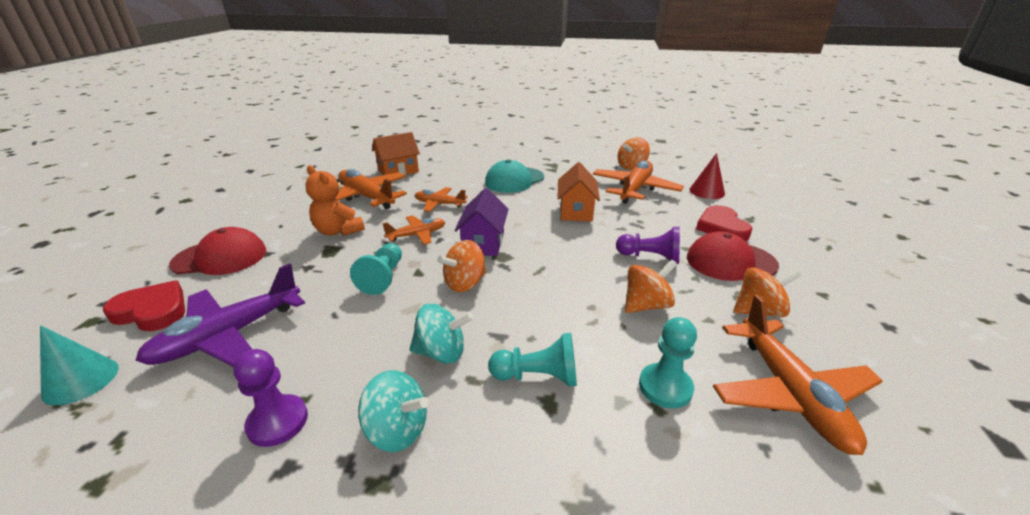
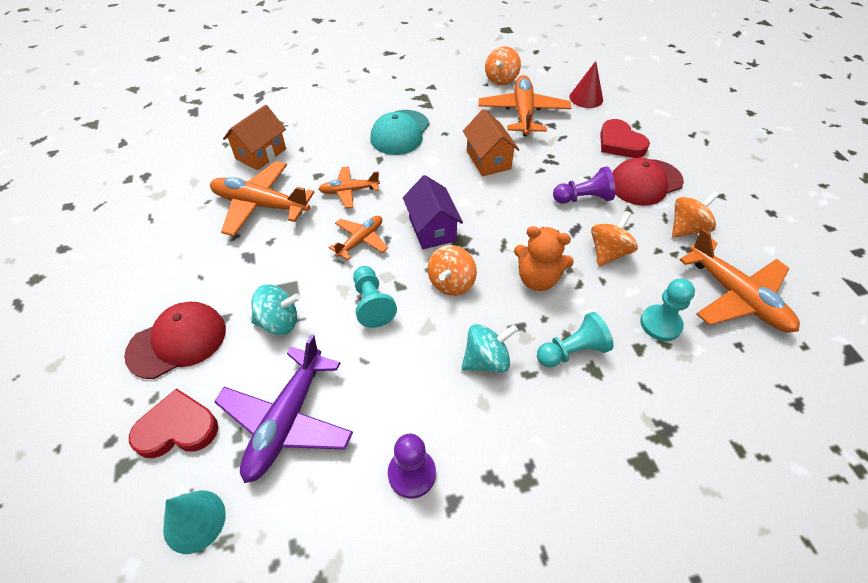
camera: 25 degrees left, 20 degrees up
orange teddy bear [305,165,365,236] -> orange teddy bear moved to [514,226,574,291]
turquoise spinning top [358,370,428,452] -> turquoise spinning top moved to [251,285,300,335]

